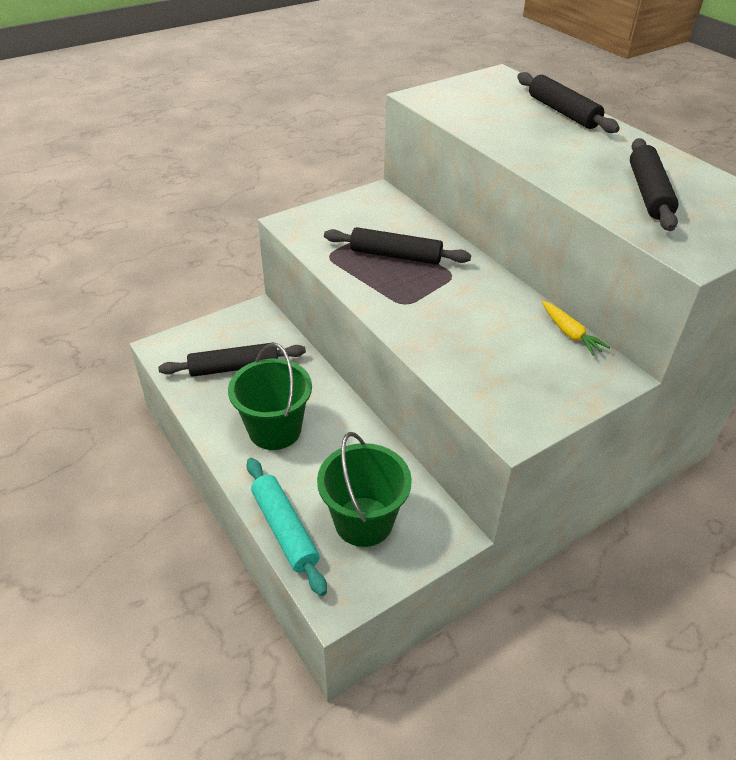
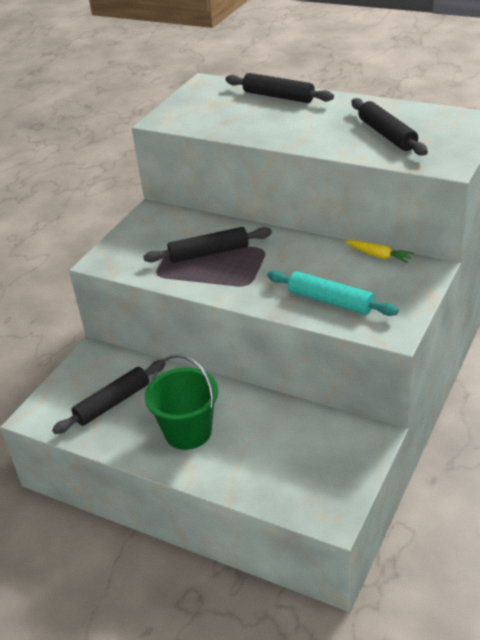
camera: 25 degrees left, 5 degrees down
turquoise rolling pin [247,458,327,596] -> turquoise rolling pin moved to [267,271,398,316]
green bucket [317,432,412,547] -> none

